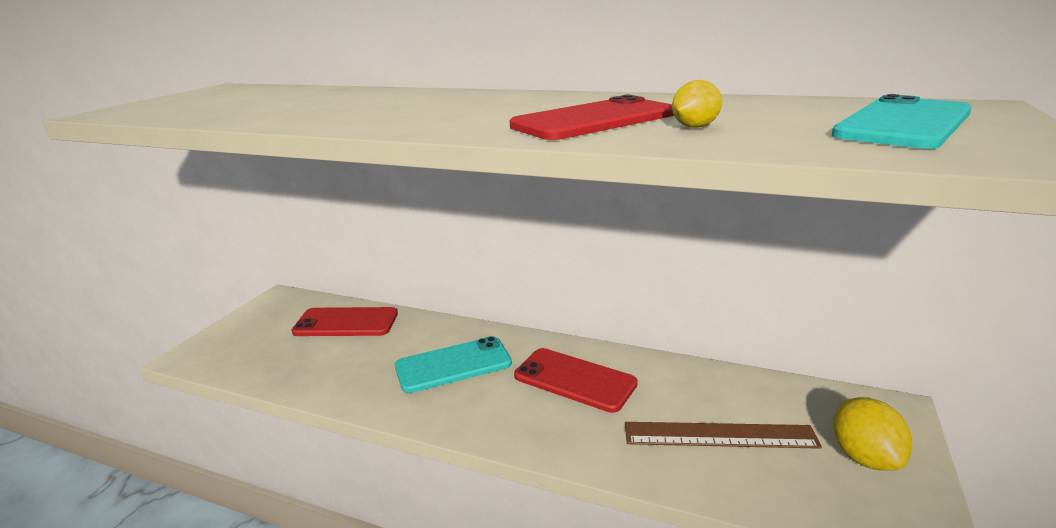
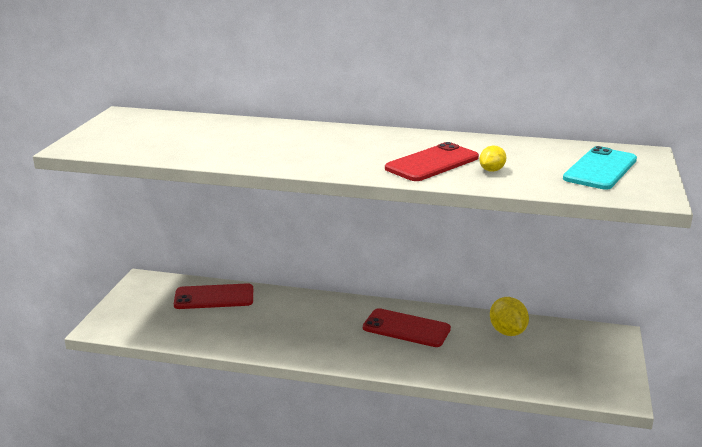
camera: 10 degrees left, 0 degrees up
turquoise phone [395,336,512,393] -> none
brown ruler [625,422,822,449] -> none
yellow lemon [833,397,912,471] -> yellow lemon moved to [490,297,529,336]

